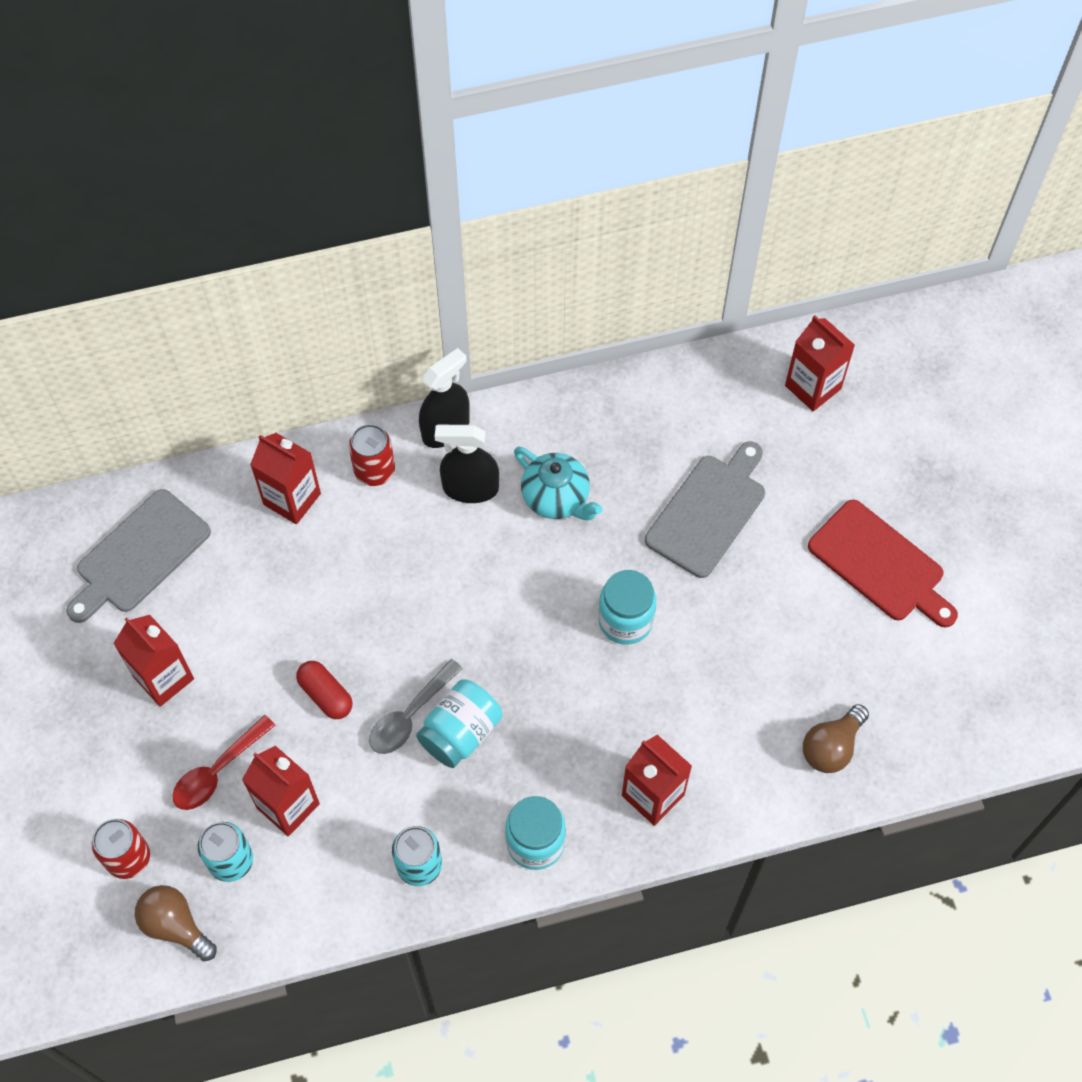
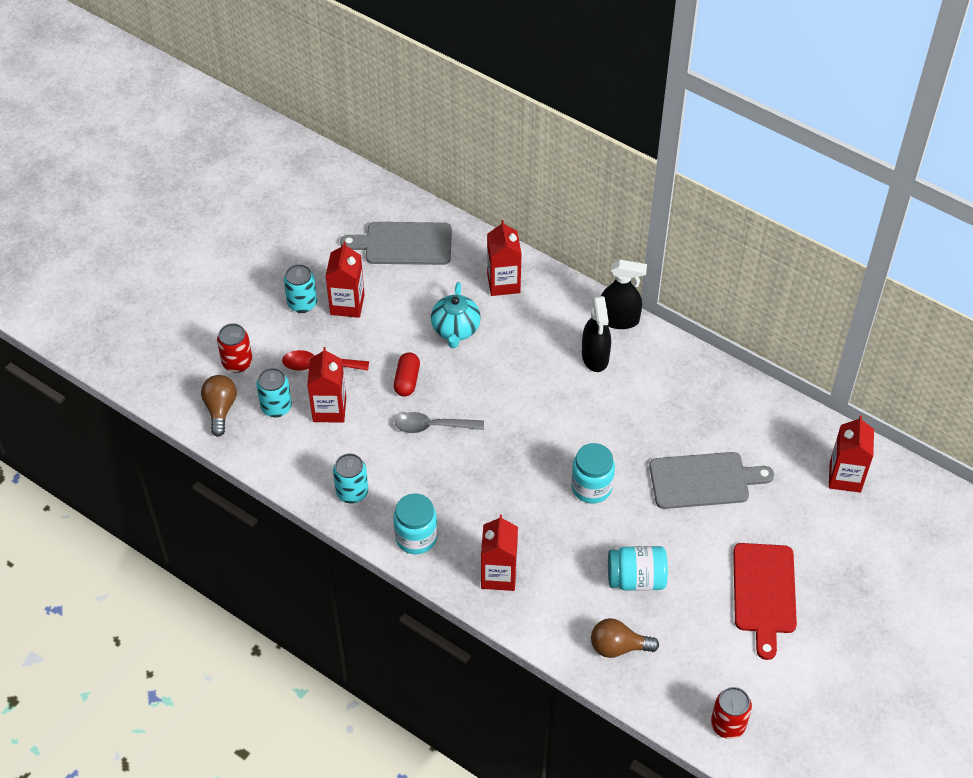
camera: 50 degrees right, 10 degrees down
red can [349,424,395,486] -> red can moved to [711,687,752,739]
turquoise jar [416,679,503,768] -> turquoise jar moved to [608,546,668,591]
black spray bottle [434,425,499,503] -> black spray bottle turned 150 degrees counterclockwise [582,296,611,372]
turquoise teapot [514,446,603,520] -> turquoise teapot moved to [431,282,481,348]
none -> turquoise can [284,264,317,313]

